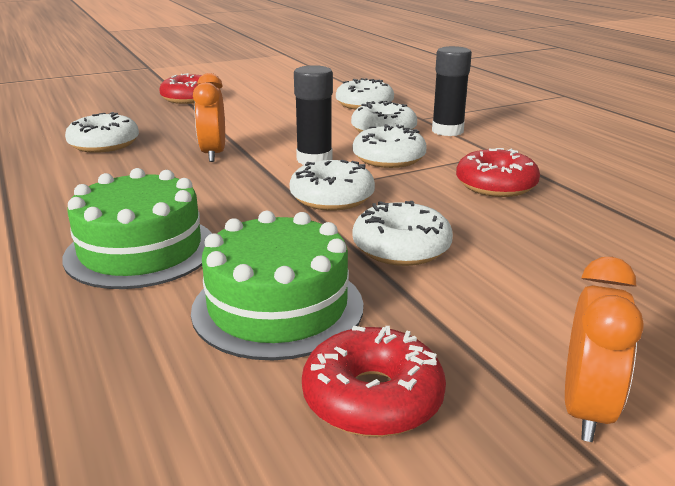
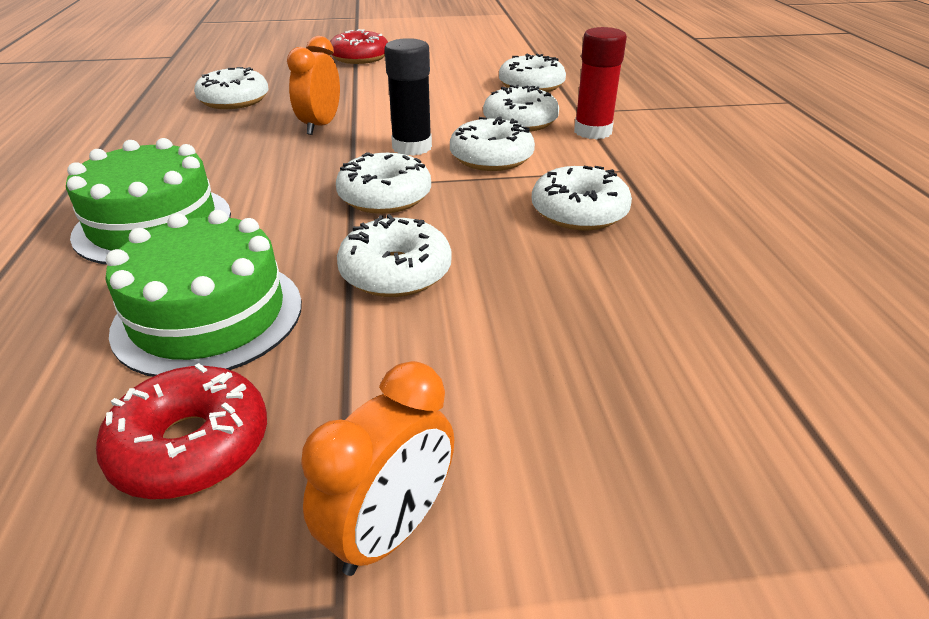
camera: 20 degrees right, 10 degrees up
black glue stick [432,46,472,136] -> red glue stick [574,27,627,139]
red donut [456,148,540,197] -> white donut [532,166,632,231]

